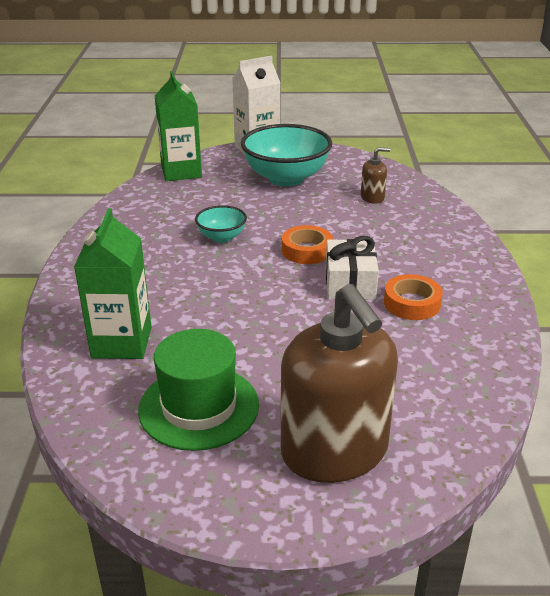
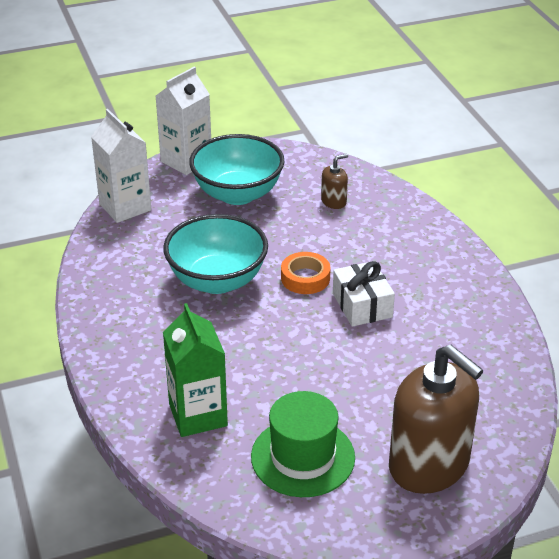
camera: 20 degrees left, 5 degrees up
green carton [155,71,202,181] -> white carton [91,109,151,223]
turquoise bowl [195,205,247,243] -> turquoise bowl [163,214,268,294], size x2.00
orange tape [384,274,443,320] -> none

